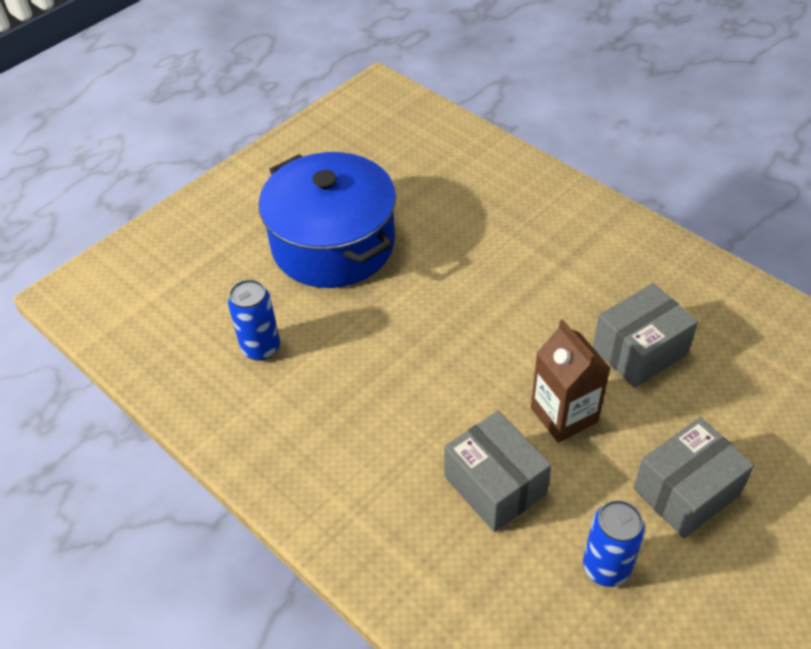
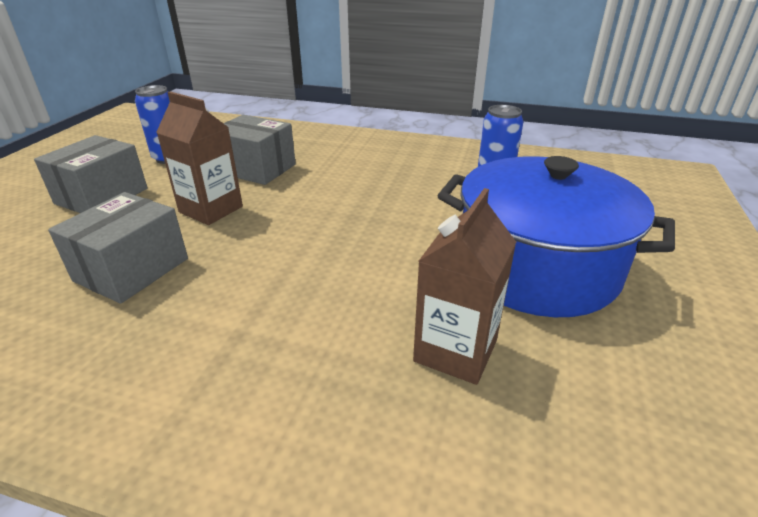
camera: 150 degrees right, 15 degrees down
none -> brown carton [413,188,516,385]

